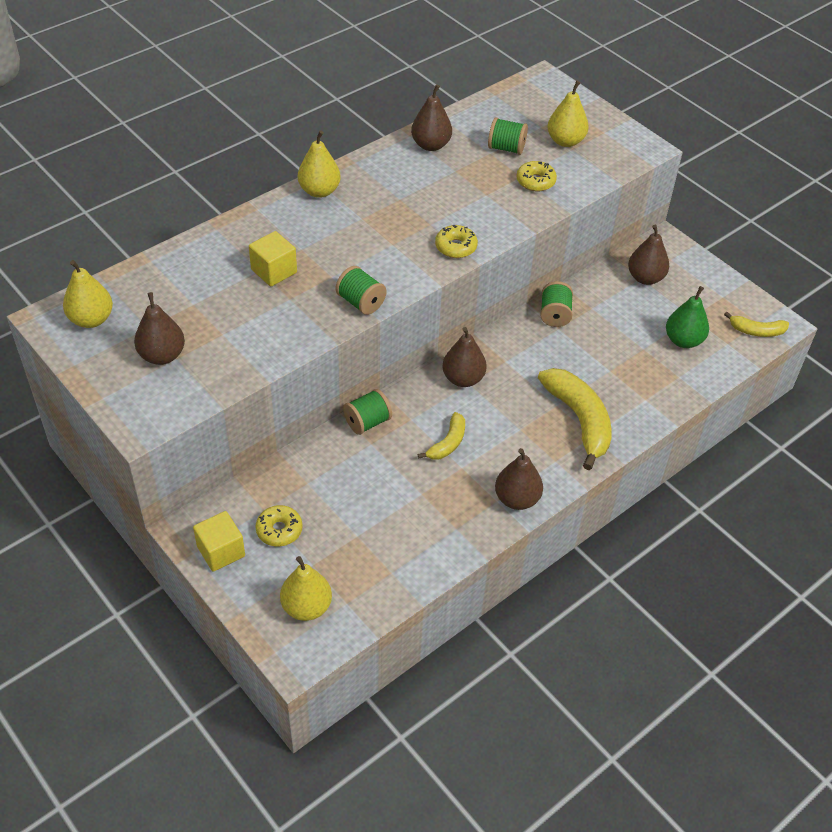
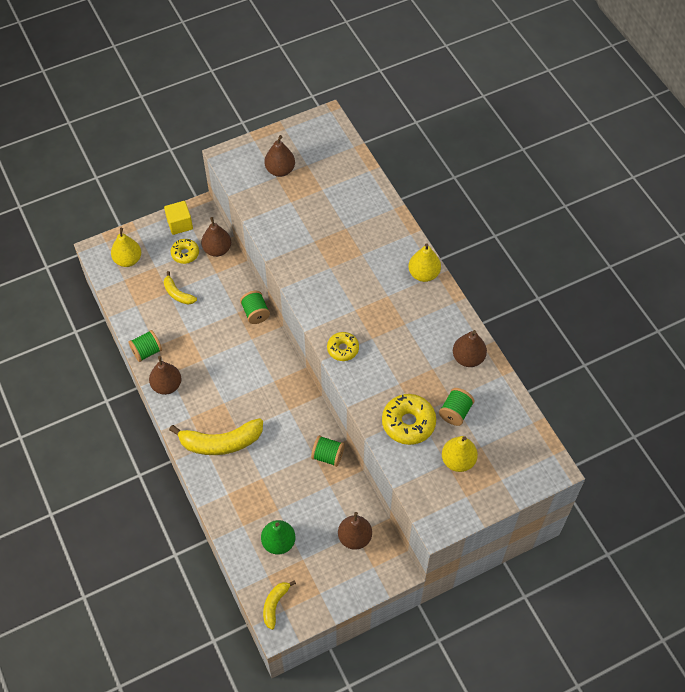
camera: 105 degrees right, 10 degrees up
yellow pear [63,260,113,328] -> none
yellow cube [249,231,297,286] -> none
green spool [336,266,386,315] -> green spool moved to [129,330,162,362]
yellow banana [418,412,465,460] -> yellow banana moved to [164,271,197,305]
brown pear [442,327,487,387] -> brown pear moved to [201,217,231,257]
yellow donut [516,161,557,192] -> yellow donut [382,394,436,445], size x1.63

